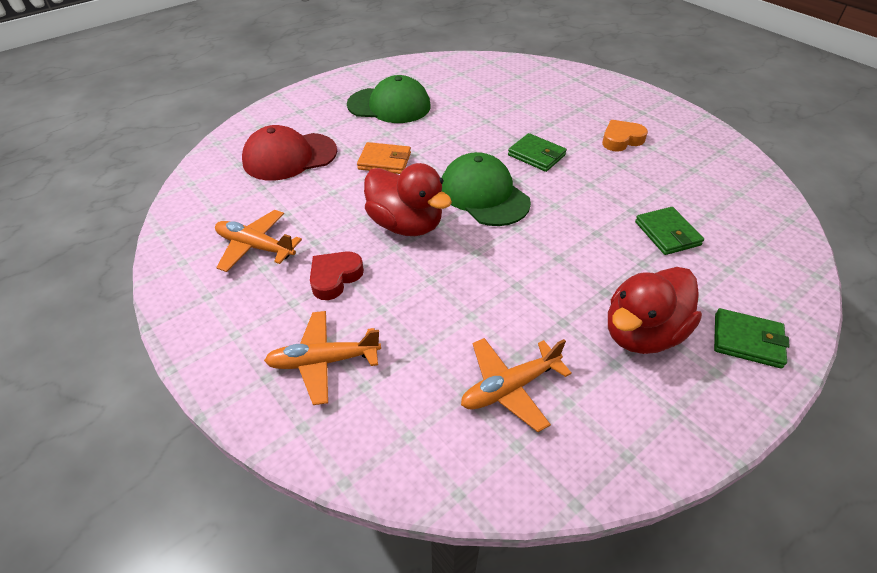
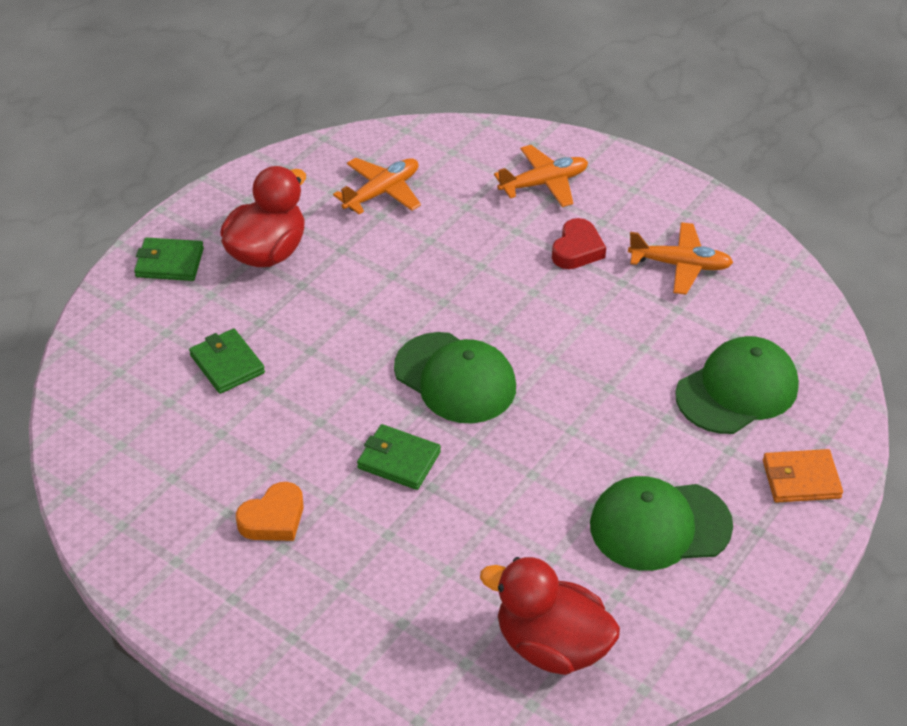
camera: 165 degrees right, 0 degrees up
red cap [242,125,337,181] -> green cap [675,336,799,434]
orange wallet [357,142,411,174] -> orange wallet moved to [763,449,843,503]
red duck [364,163,452,236] -> red duck moved to [480,557,620,675]

